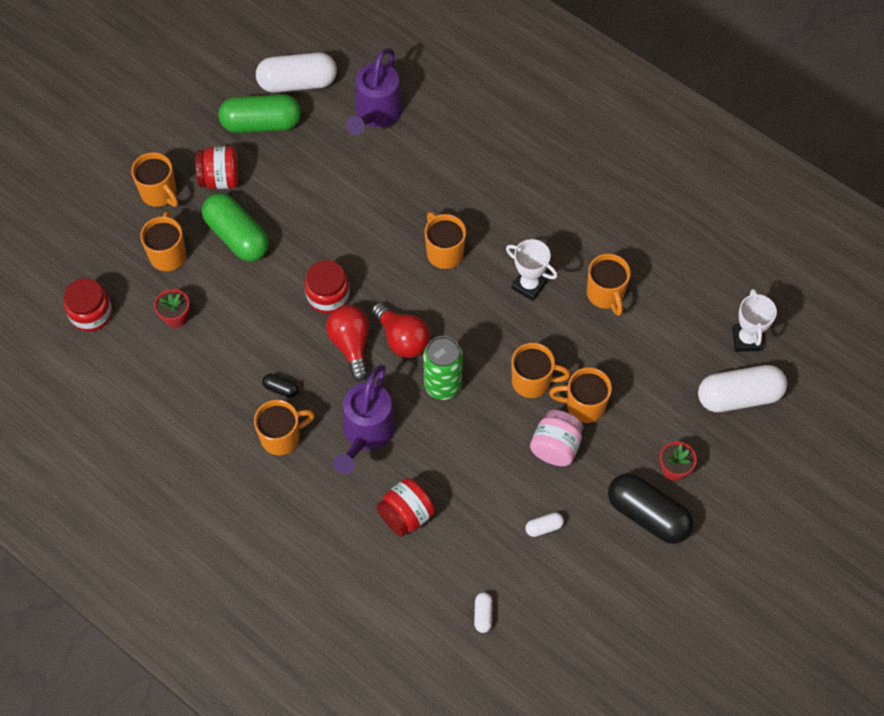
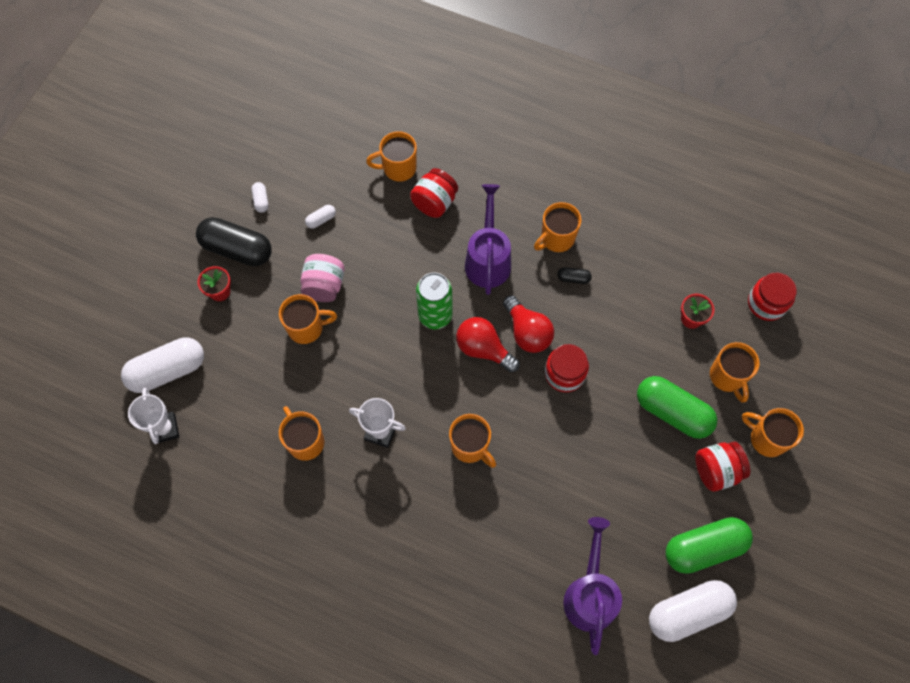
camera: 165 degrees right, 5 degrees up
white capsule [474,592,493,633] -> white capsule moved to [252,182,269,213]
orange mug [511,343,571,398] -> orange mug moved to [366,131,417,182]

